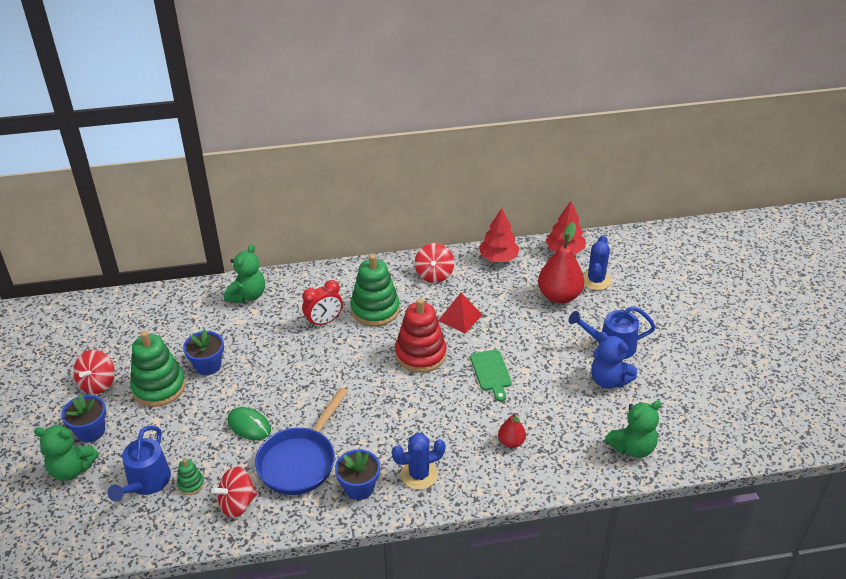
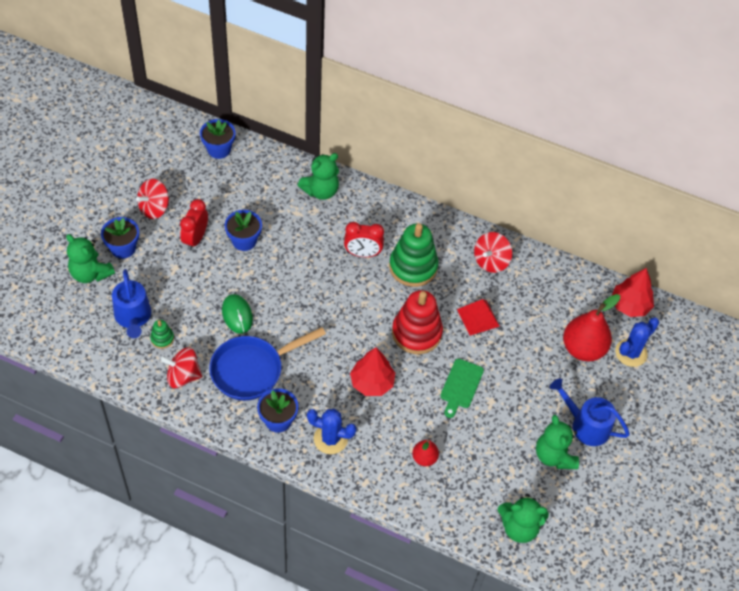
camera: 30 degrees right, 15 degrees up
blue watering can [108,426,171,502] -> blue watering can turned 60 degrees counterclockwise [112,269,151,338]
green stacking toy [130,331,186,407] -> red clock [180,199,208,250]
red tree [479,208,519,262] -> red tree moved to [350,347,395,396]
blue teddy bear [591,332,637,389] -> green teddy bear [536,415,579,469]
none -> blue flower pot [200,119,236,159]

